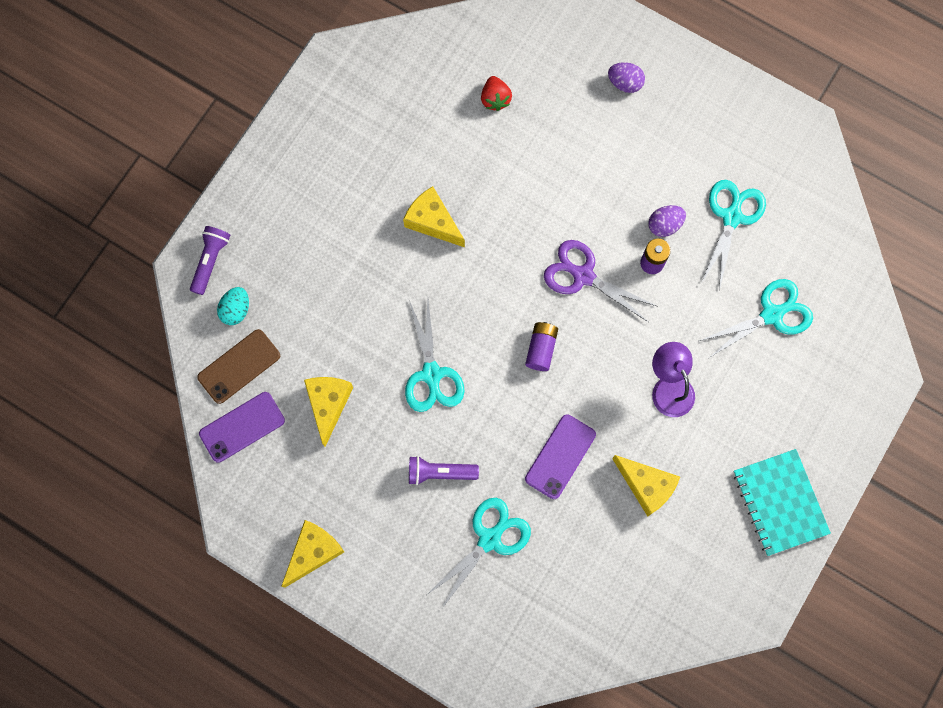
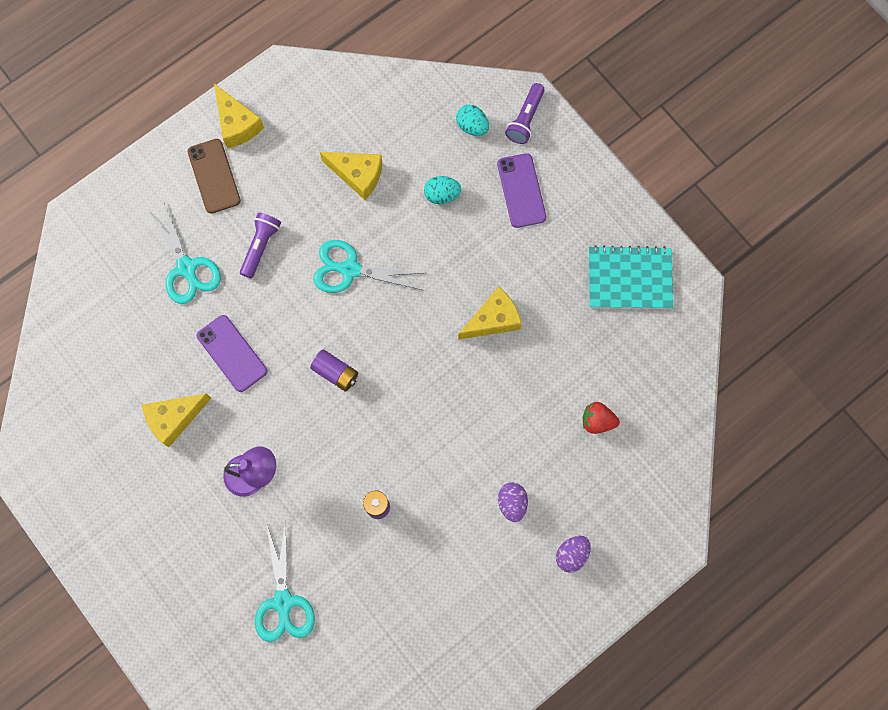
camera: 110 degrees right, 0 degrees up
purple flashlight [190,226,230,295] -> purple flashlight turned 75 degrees clockwise [505,83,545,144]
brown phone [197,329,280,404] -> brown phone moved to [188,139,241,214]
purple phone [199,392,285,463] -> purple phone moved to [497,153,546,228]
purple scissors [544,240,658,322] -> none
purple egg [648,205,686,237] -> purple egg moved to [498,482,528,522]
turquoise scissors [702,180,766,291] -> none
turquoise notebook [733,449,831,556] -> turquoise notebook moved to [589,245,673,309]
none -> turquoise egg [424,176,461,204]

